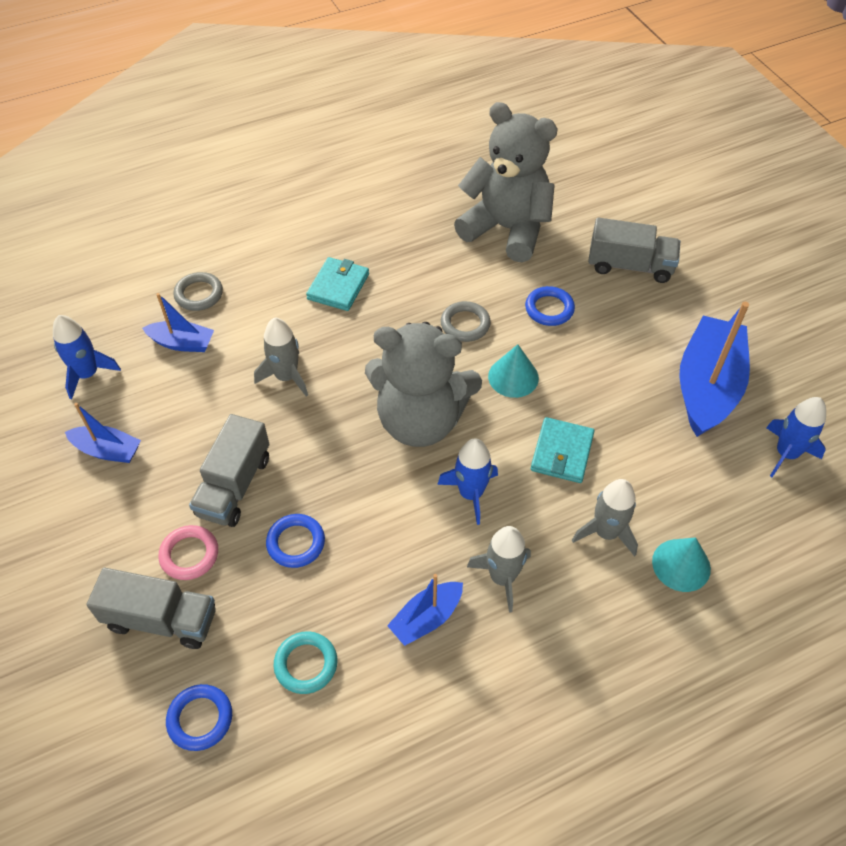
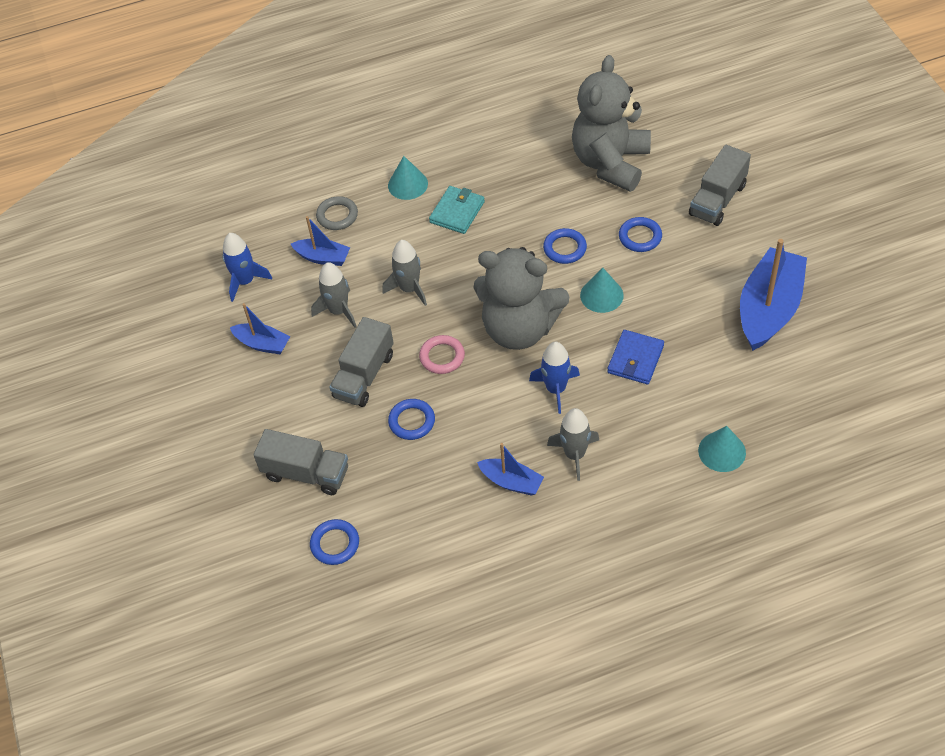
camera: 10 degrees right, 0 degrees up
pink ring [158,525,218,580] -> pink ring moved to [419,335,465,374]
turquoise ring [274,631,337,694] -> none
blue boat [387,574,463,646] -> blue boat turned 120 degrees counterclockwise [477,443,544,496]
grey ring [441,301,491,342] -> blue ring [543,228,587,264]
grey teddy bear [454,102,558,262] -> grey teddy bear turned 105 degrees counterclockwise [572,55,651,192]
turquoise wallet [531,417,595,483] -> blue wallet [607,330,664,384]
grey rocket [572,479,638,557] -> grey rocket moved to [311,262,357,328]
grey truck [588,218,680,283] -> grey truck turned 105 degrees clockwise [689,145,751,226]
blue rocket [766,397,826,477] -> none
none -> turquoise cone [388,156,428,200]

